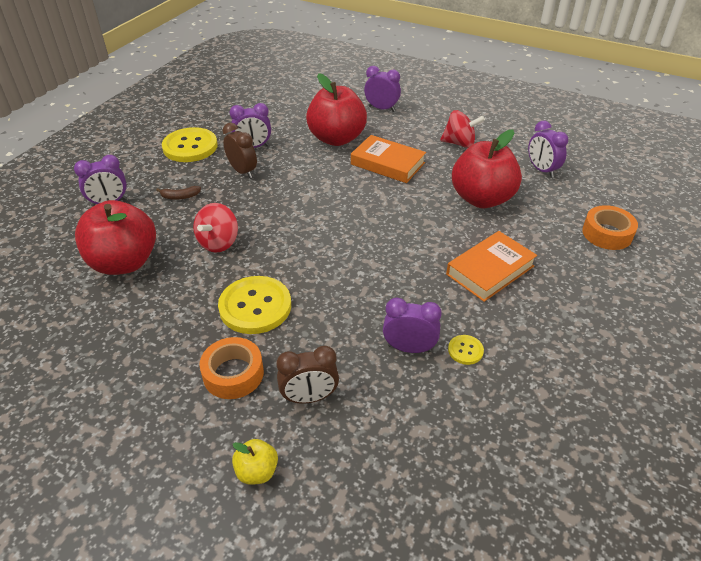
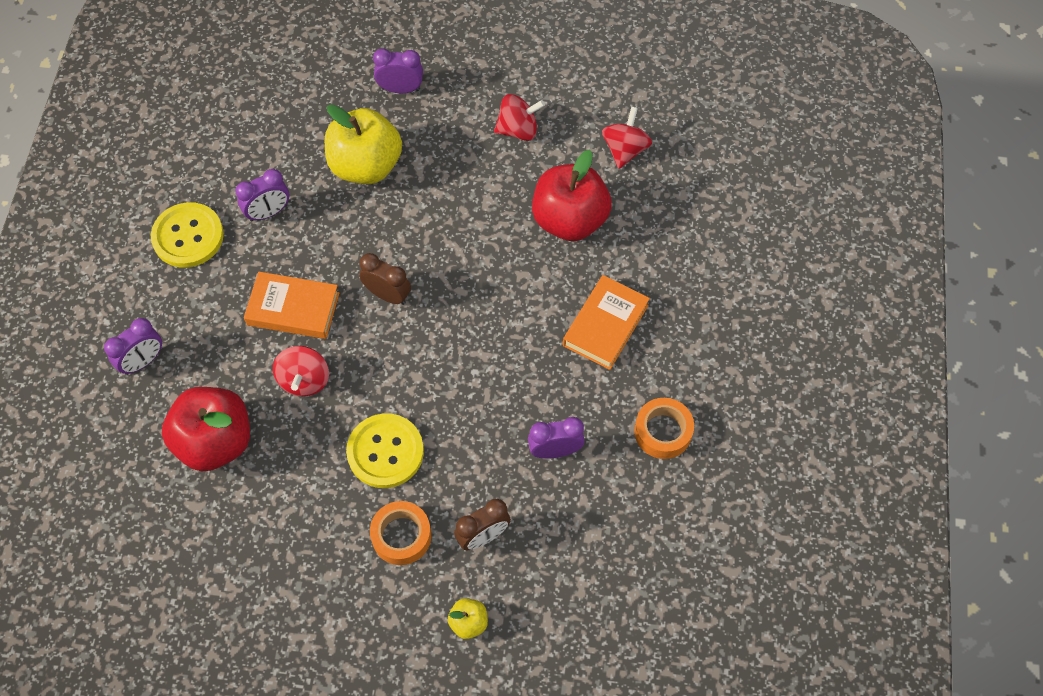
camera: 20 degrees left, 20 degrees up
brown banana [156,186,201,200] -> none
brown clock [223,123,257,178] -> brown clock moved to [359,253,411,305]
red apple [306,73,367,146] -> yellow apple [325,104,402,184]
orange book [351,135,426,183] -> orange book moved to [244,272,340,339]
yellow button [448,335,484,365] -> none
purple clock [528,121,568,178] -> red spinning top [602,107,652,169]
orange tape [582,205,638,250] -> orange tape moved to [634,398,694,459]

